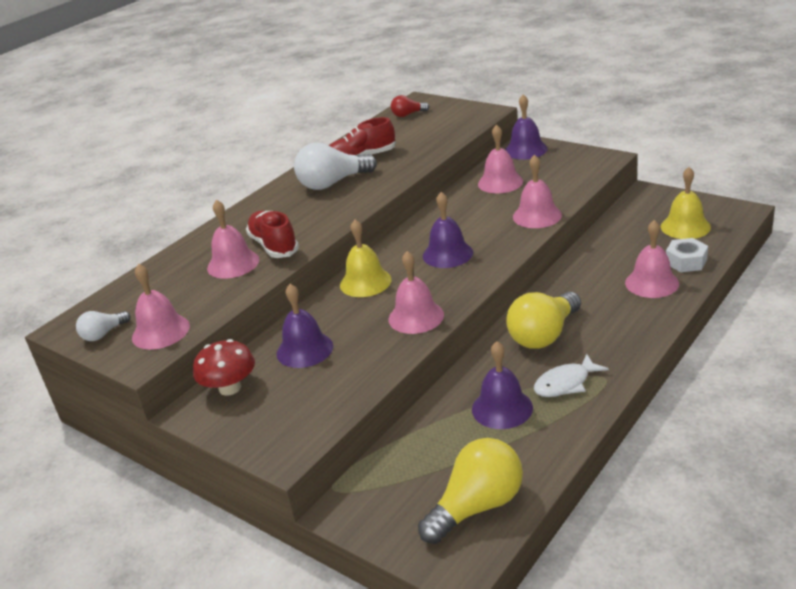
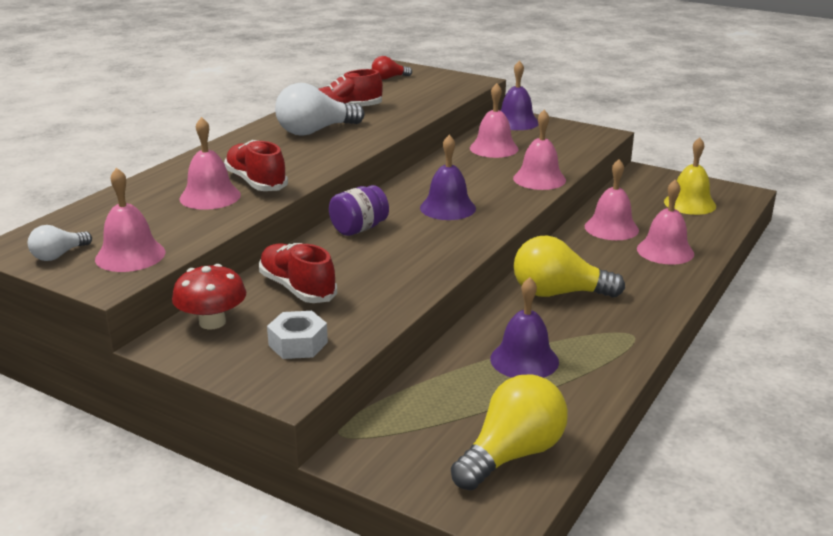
camera: 10 degrees left, 5 degrees down
purple bell [277,284,333,368] -> red shoe [259,243,337,303]
yellow bell [340,220,392,297] -> purple jar [329,185,389,236]
pink bell [389,251,444,334] -> pink bell moved to [585,159,639,240]
yellow light bulb [507,292,581,349] -> yellow light bulb turned 60 degrees clockwise [514,236,625,298]
white fish [534,354,609,397] -> none
white nut [666,238,708,272] -> white nut moved to [267,311,328,359]

